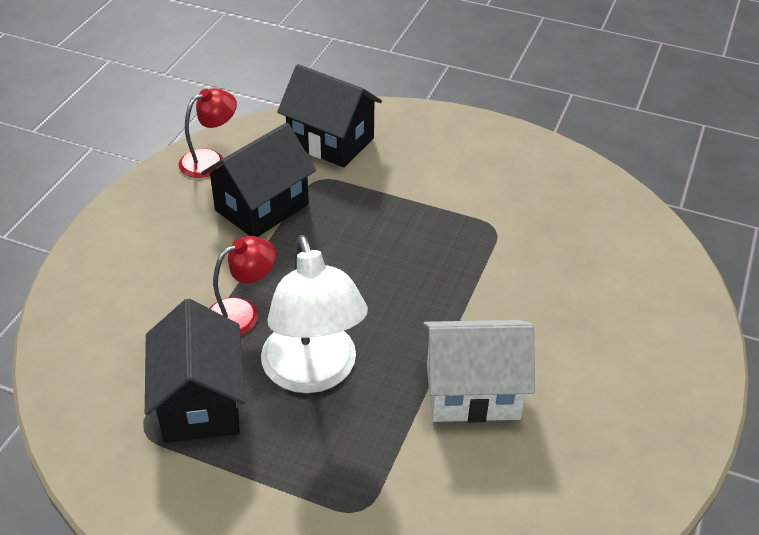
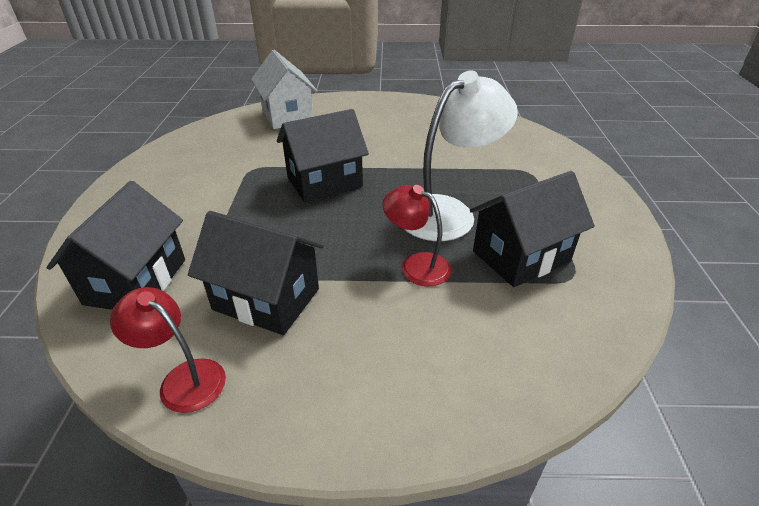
camera: 110 degrees left, 5 degrees down
white house [423,320,535,423] -> white house moved to [251,50,318,129]
none -> black house [277,109,369,202]

